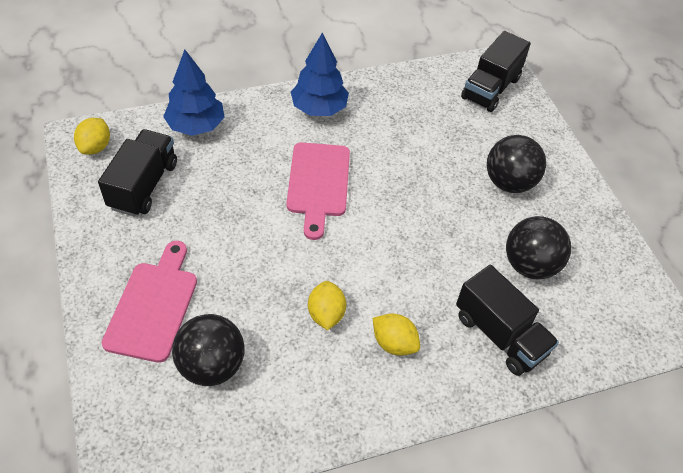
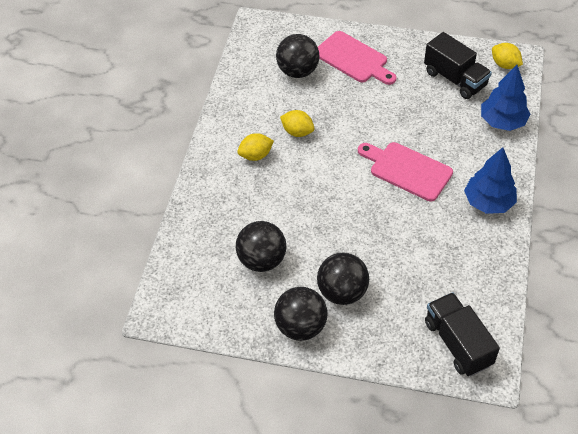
camera: 125 degrees right, 0 degrees up
black truck [456,265,559,376] -> none
none -> black ball [274,287,327,341]

